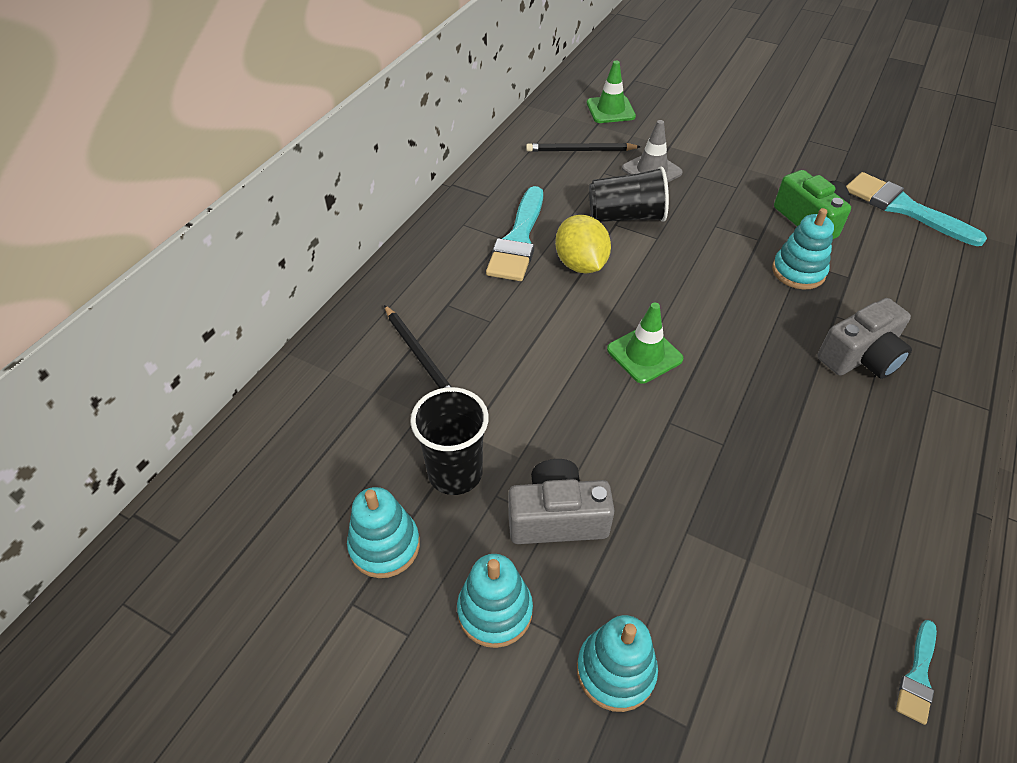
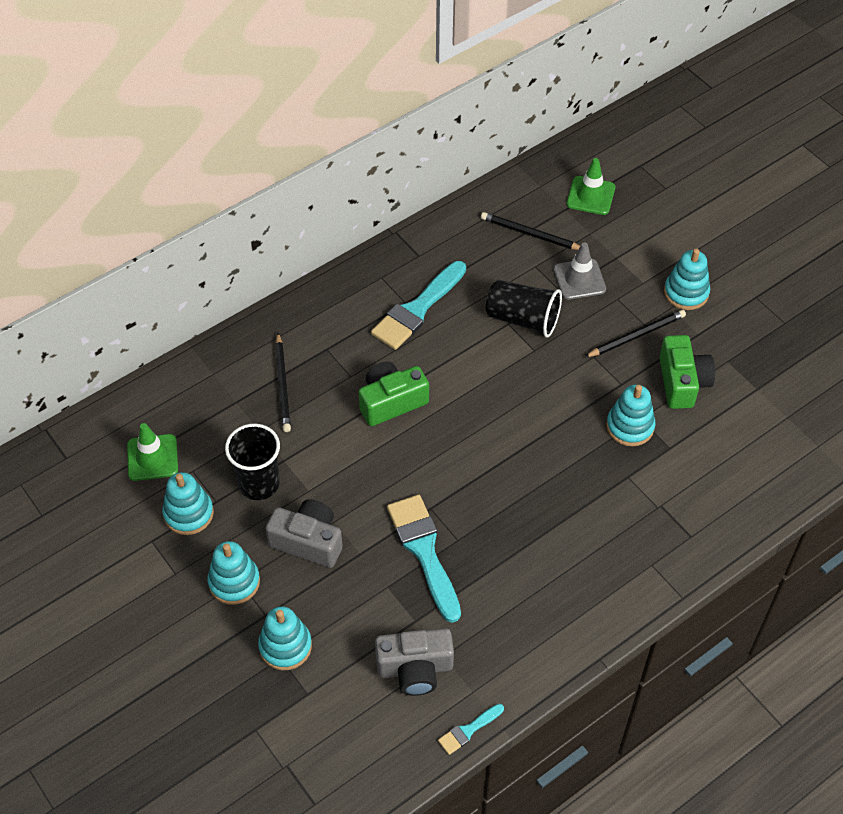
camera: 25 degrees right, 5 degrees up
yellow lemon [555,215,611,273] -> none
green traffic cone [607,302,684,383] -> green traffic cone moved to [127,423,178,481]
grey camera [817,298,912,379] -> grey camera moved to [375,628,454,696]
turquoise brush [846,172,987,246] -> turquoise brush moved to [387,495,461,623]
none -> green camera [359,362,429,426]
none -> black pencil [585,310,686,357]
none -> turquoise stacking toy [664,249,710,310]

